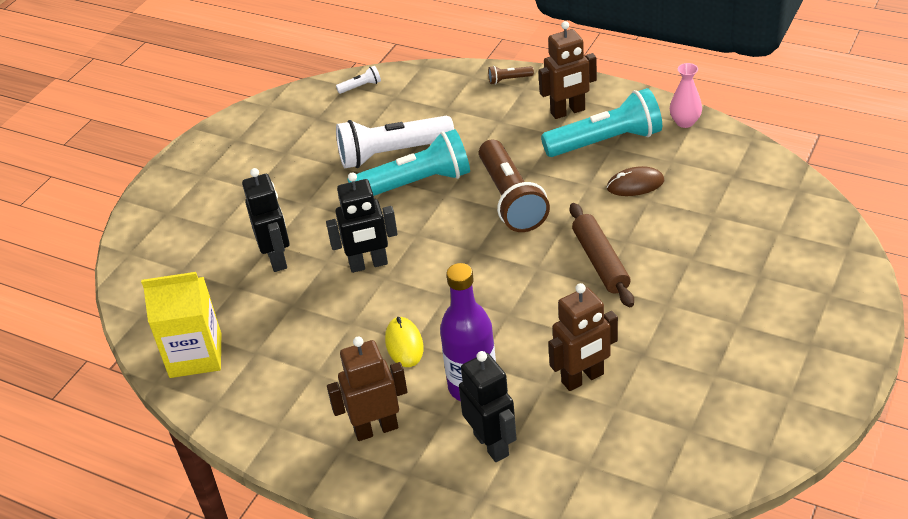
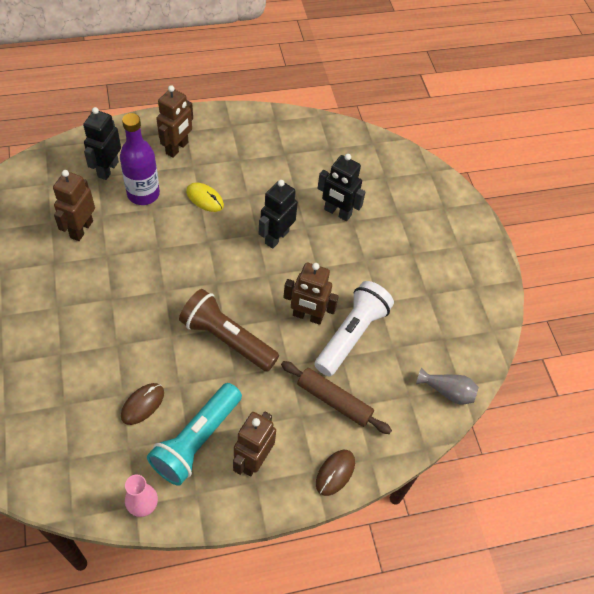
camera: 130 degrees right, 15 degrees up
yellow carton [141,272,221,378] -> none
white flashlight [336,66,381,94] -> grey vase [416,367,479,405]
turquoise flashlight [347,129,470,196] -> brown robot [283,263,339,325]
black robot [459,351,516,462] -> black robot turned 90 degrees clockwise [83,107,121,180]
brown flashlight [488,66,534,84] -> brown mouse [316,450,355,496]
brown rolling pin [570,203,634,307] -> brown rolling pin moved to [281,361,392,434]

